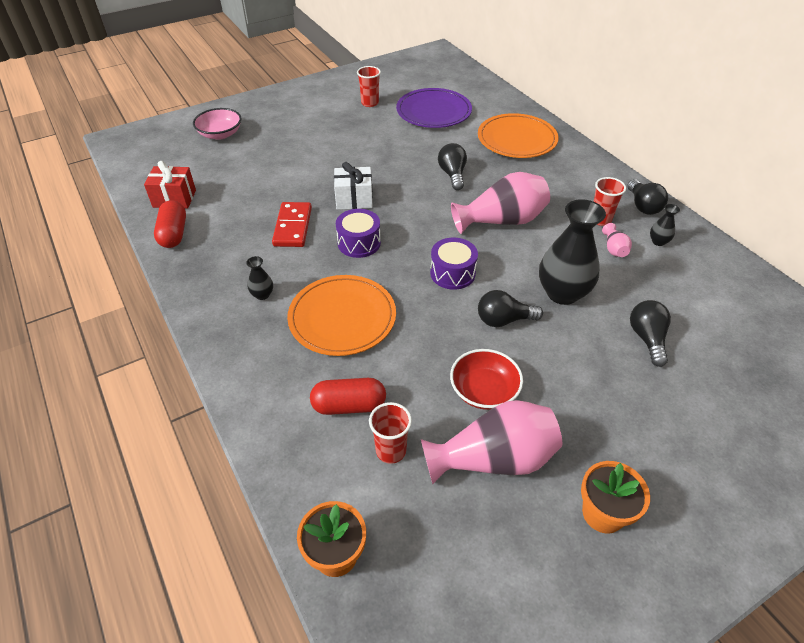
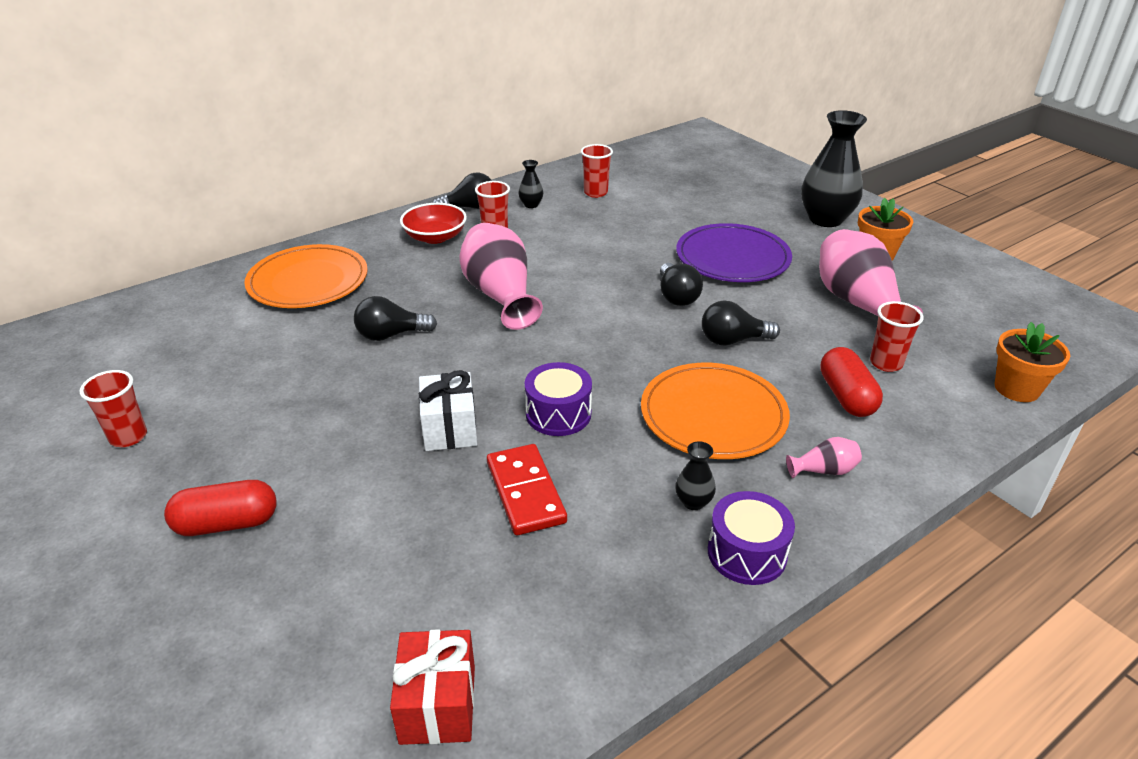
camera: 95 degrees left, 10 degrees down
red capsule [154,200,186,248] -> red capsule moved to [164,480,277,536]
pink bowl [193,108,241,140] -> none
red domino [272,202,312,247] -> red domino turned 75 degrees clockwise [487,444,567,535]
purple plate [396,88,472,128] -> purple plate moved to [676,223,792,282]
purple drum [430,238,478,290] -> purple drum moved to [708,491,795,585]
red bowl [450,349,523,410] -> red bowl moved to [400,203,467,244]
black vase [539,199,606,305] -> black vase moved to [801,110,867,227]
pink vase [602,223,632,257] -> pink vase moved to [786,437,862,478]
black light bulb [630,300,671,367] -> black light bulb moved to [702,301,780,346]
none -> red cup [581,144,613,198]

